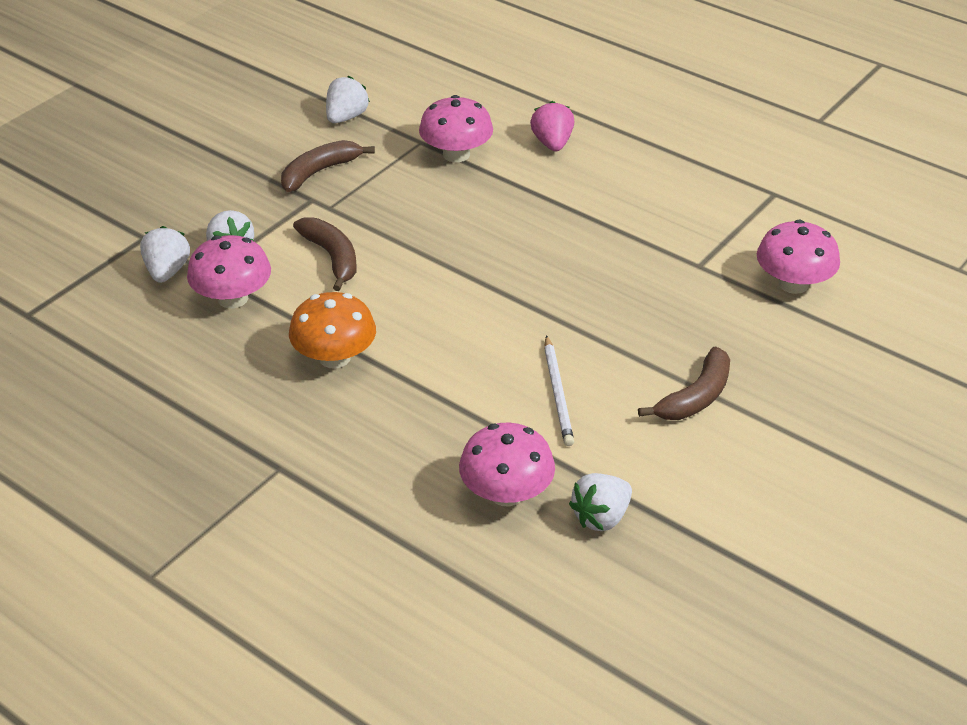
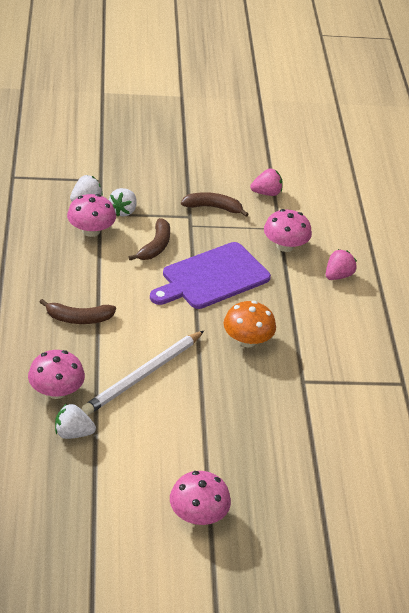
camera: 45 degrees right, 0 degrees up
orange mushroom [289,292,376,368] -> orange mushroom moved to [223,301,276,348]
white strawberry [326,76,370,123] -> pink strawberry [250,168,283,196]
white pencil [544,335,574,446] -> white pencil [82,331,204,415], size x1.72
brown banana [638,346,730,420] -> brown banana moved to [40,299,116,324]
pink mushroom [757,219,840,294] -> pink mushroom moved to [170,471,231,525]
none -> purple cutting board [150,242,271,309]

